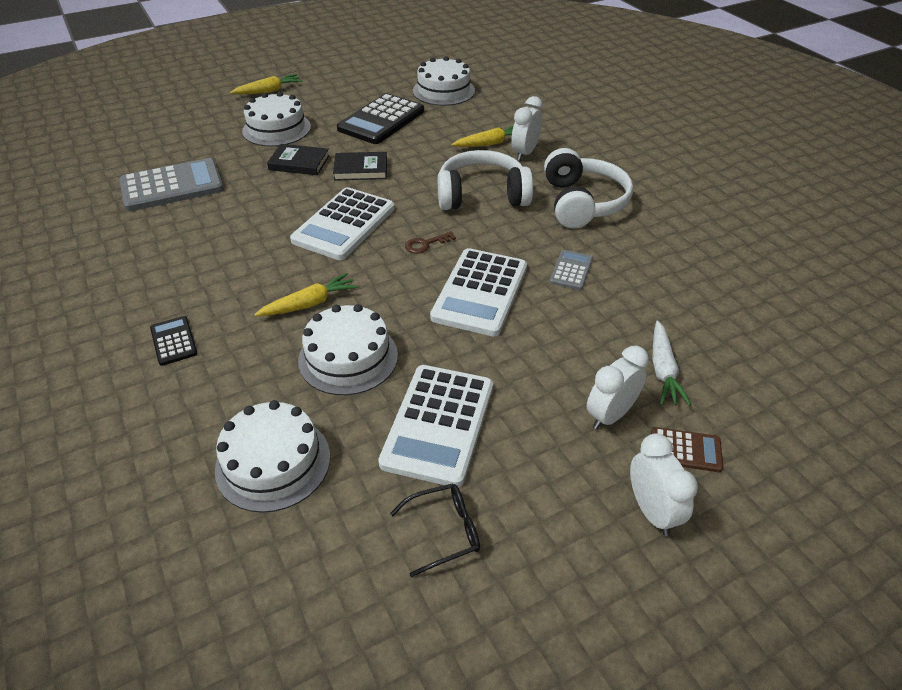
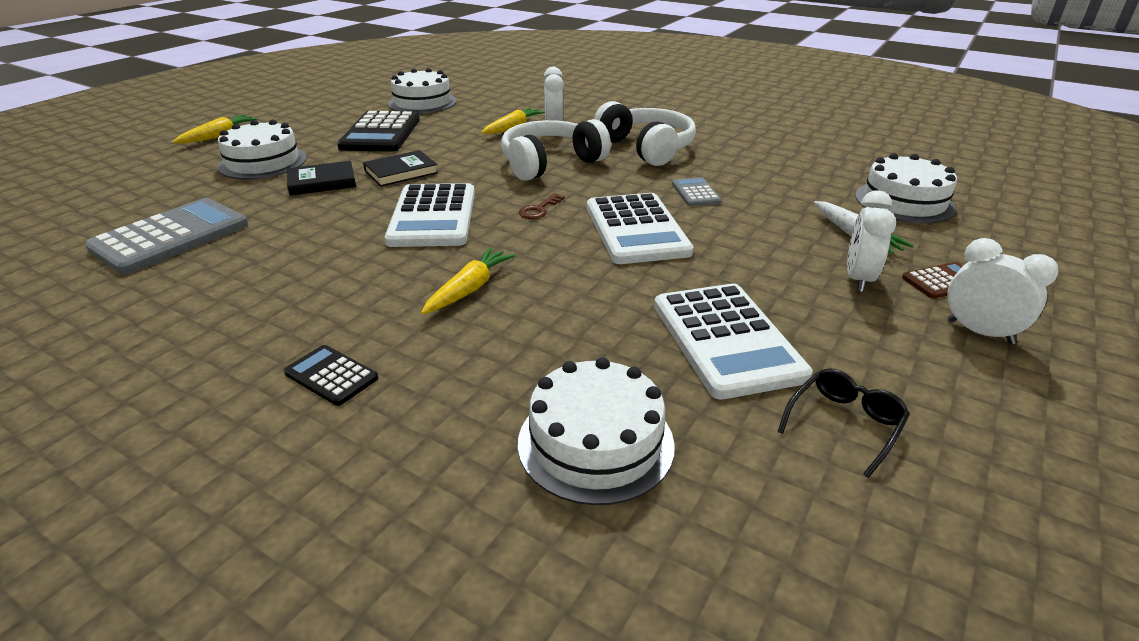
camera: 30 degrees left, 10 degrees down
white cake [298,304,398,395] -> white cake moved to [855,153,957,223]

